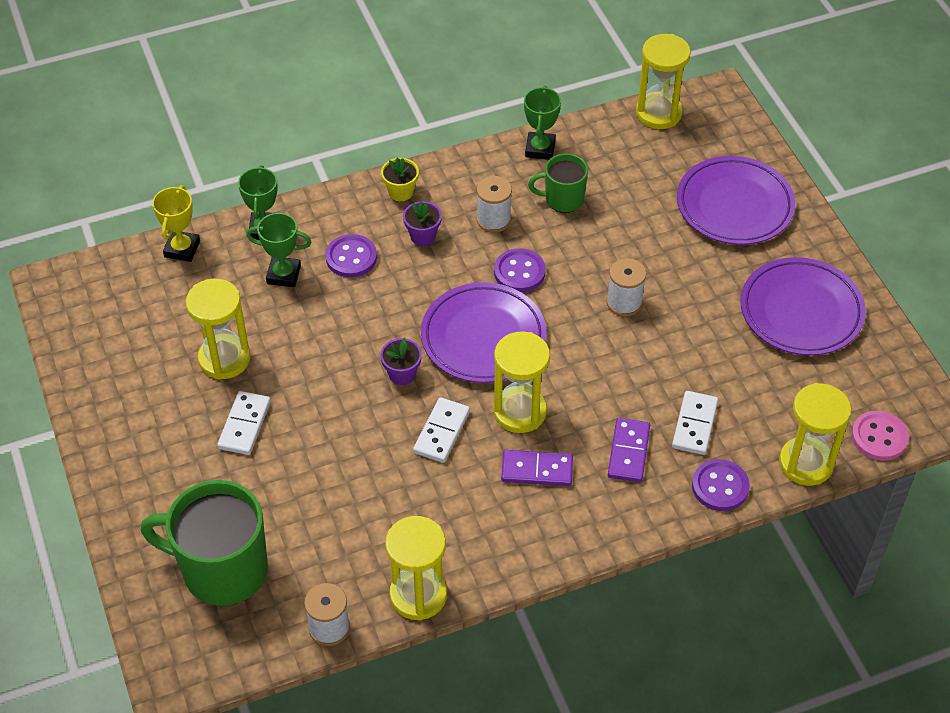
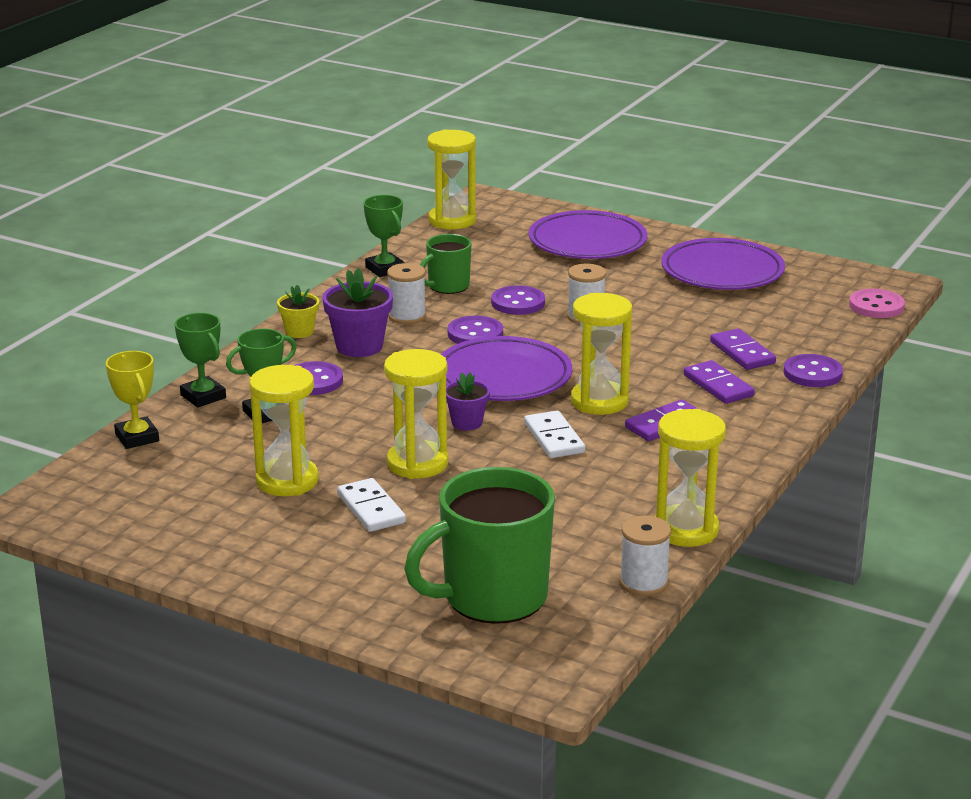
camera: 40 degrees left, 25 degrees down
purple flower pot [403,201,442,246] -> purple flower pot [323,268,393,357], size x1.63
white domino [672,391,718,455] -> purple domino [710,329,776,370]
yellow hourglass [779,383,851,486] -> yellow hourglass moved to [384,349,448,479]
none -> purple button [491,285,545,315]

